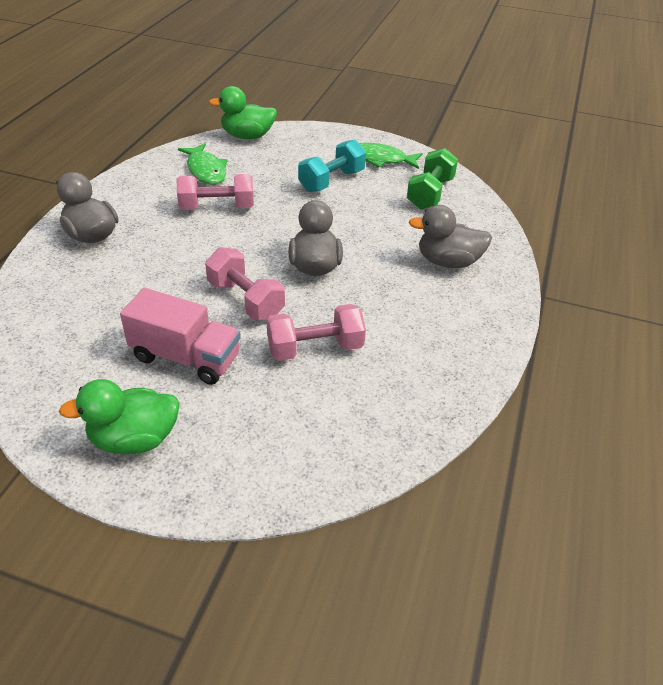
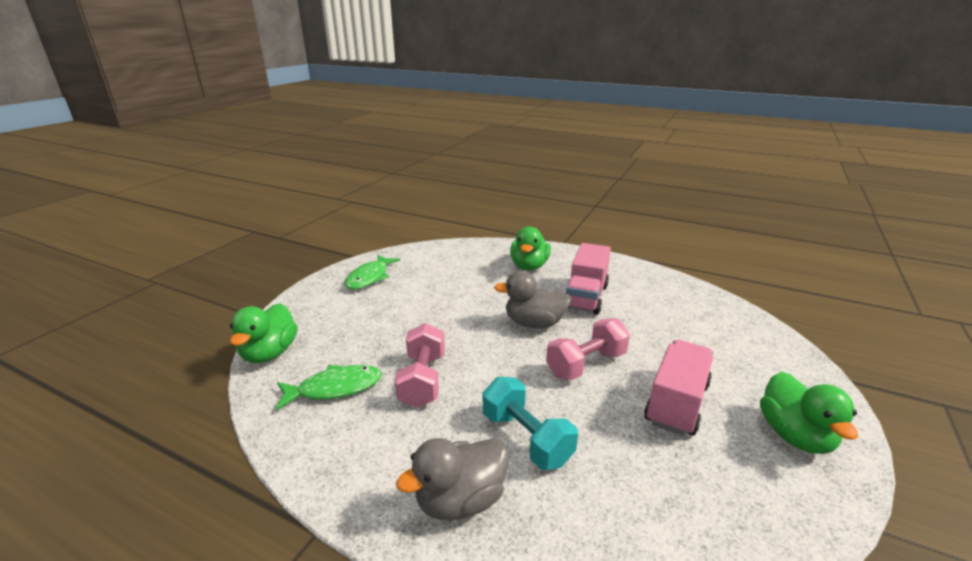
camera: 80 degrees left, 15 degrees down
pink dumbbell [267,304,366,361] -> none
turquoise dumbbell [298,140,366,192] -> turquoise dumbbell moved to [483,377,578,470]
green dumbbell [407,148,458,209] -> none
grey duck [409,205,492,268] -> green duck [510,227,551,271]
none -> pink truck [566,243,611,315]

